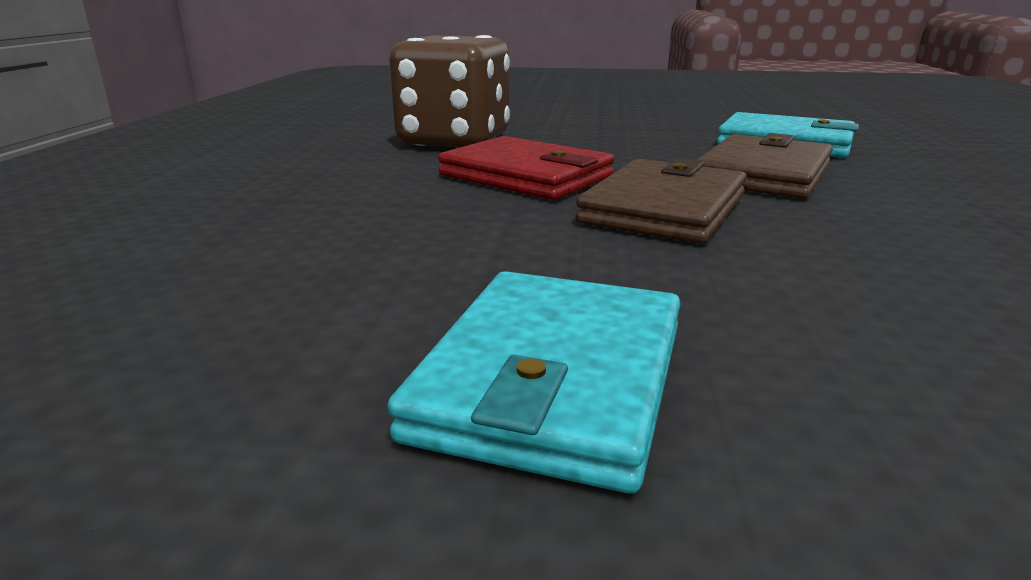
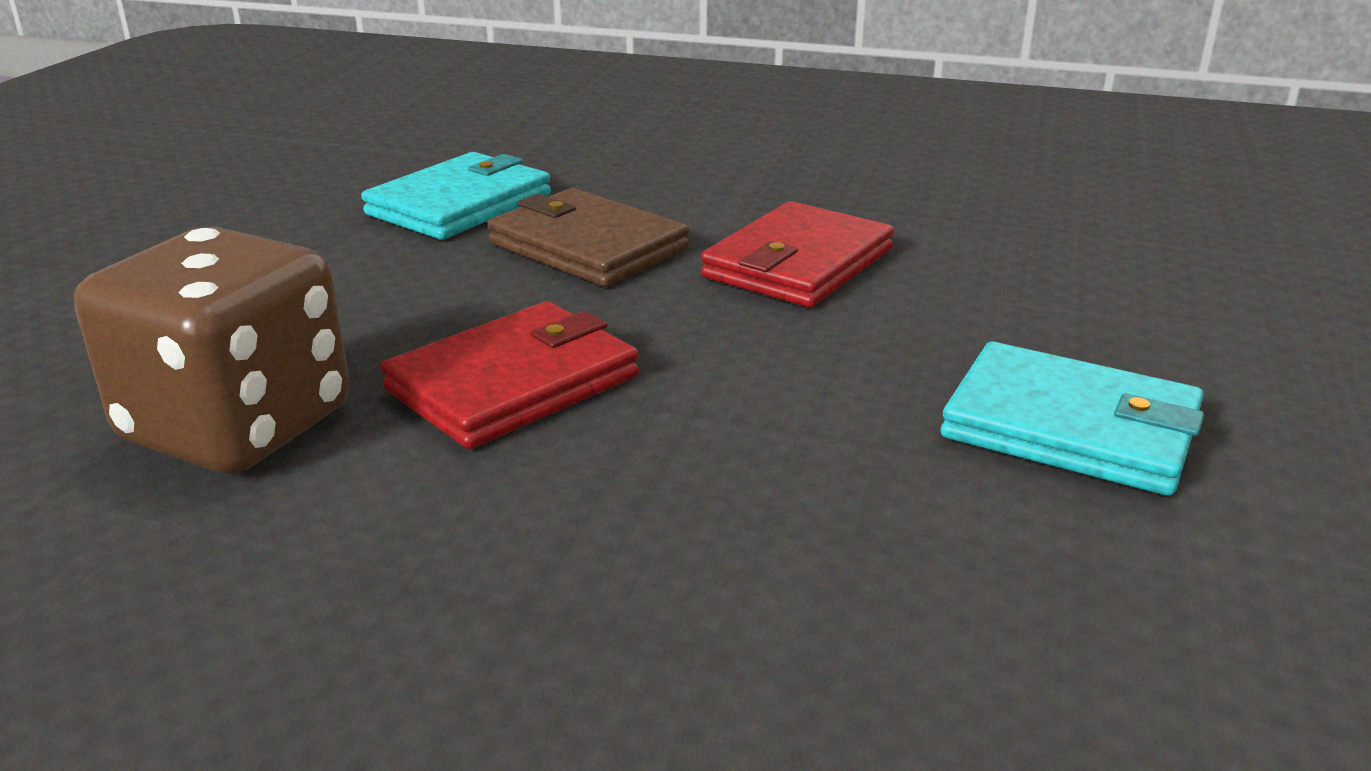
camera: 80 degrees left, 5 degrees up
brown wallet [576,158,747,244] -> none
none -> red wallet [701,201,894,307]

